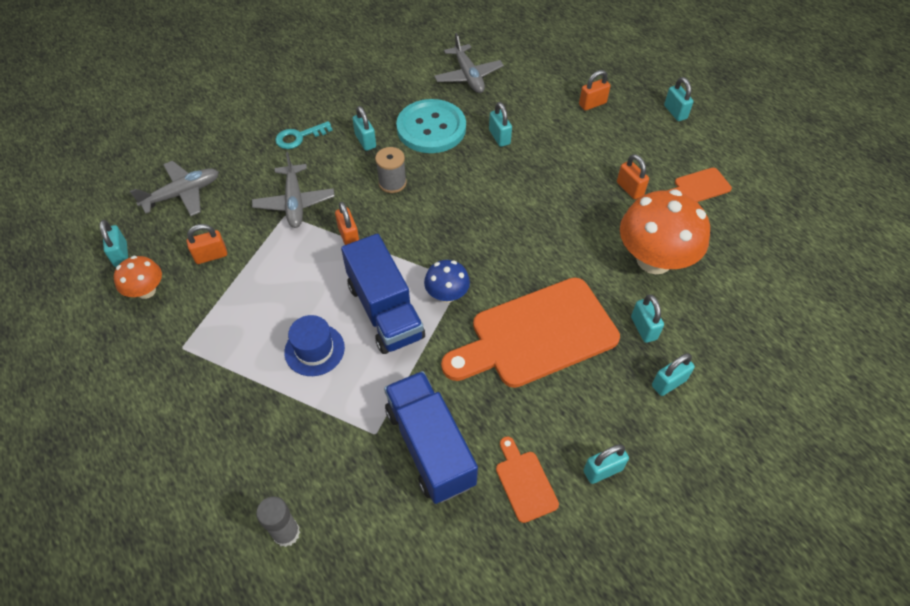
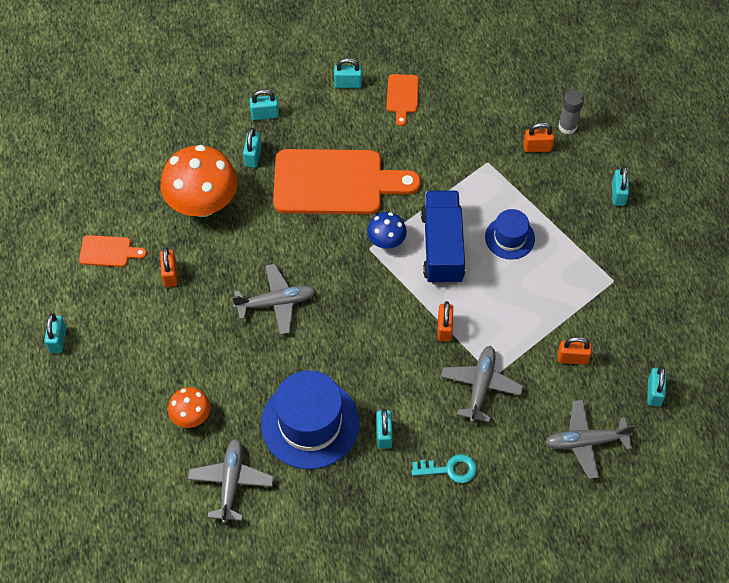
camera: 155 degrees left, 5 degrees up
orange mushroom [114,256,162,299] -> orange mushroom moved to [168,387,210,428]
grey spool [375,147,407,193] -> none
blue truck [384,371,478,504] -> none
turquoise button [396,99,466,153] -> blue hat [261,371,359,469]
turquoise padlock [489,102,512,147] -> turquoise padlock moved to [612,166,629,206]
orange padlock [579,70,610,110] -> orange padlock moved to [523,122,555,152]
none -> grey plane [232,264,316,335]

